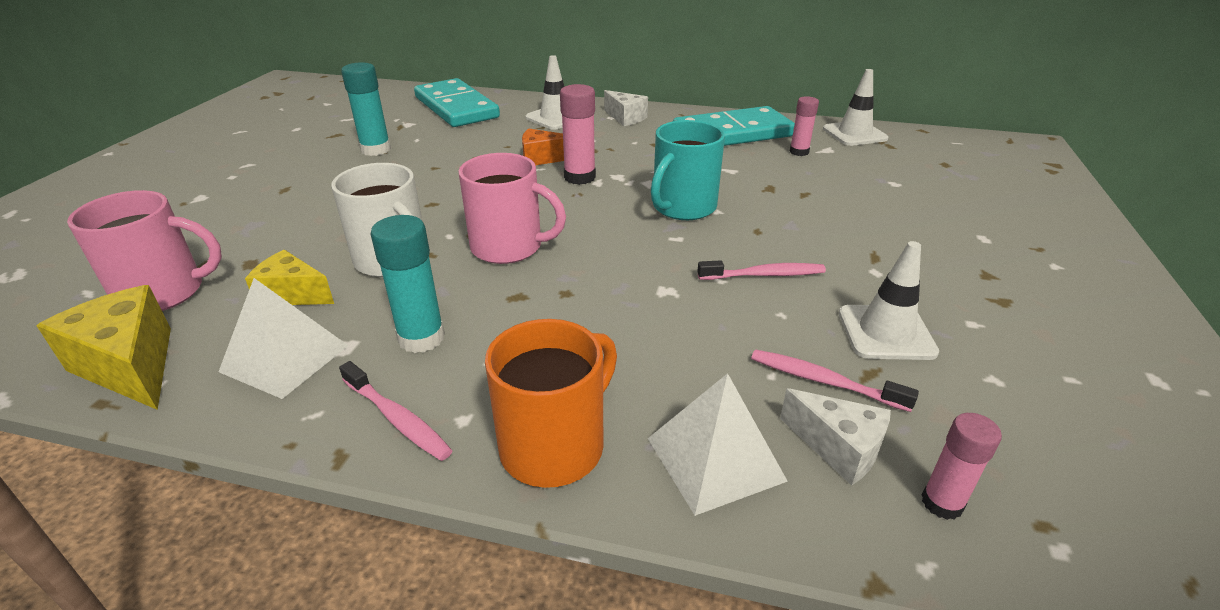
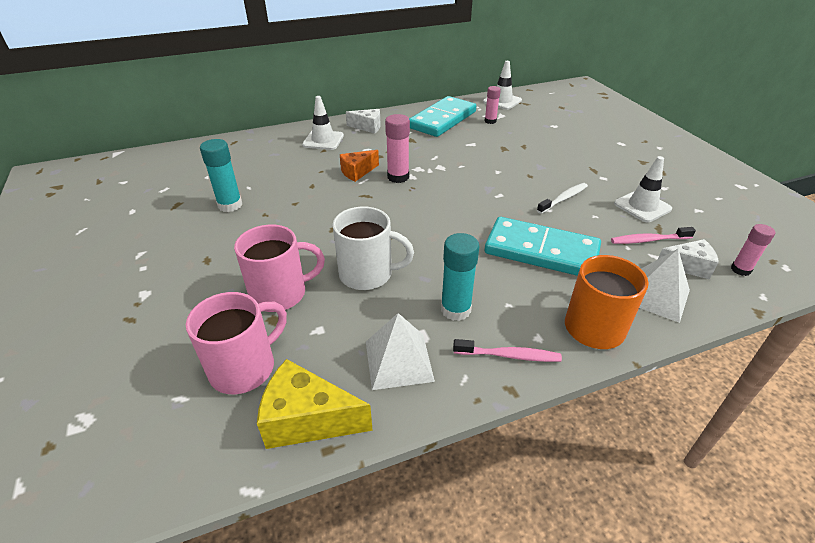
camera: 35 degrees left, 5 degrees up
yellow cheese [245,250,334,305] -> none
turquoise domino [414,78,500,127] -> turquoise domino moved to [485,217,601,276]
pink mug [458,153,566,264] -> pink mug moved to [234,225,325,312]
turquoise mug [651,120,725,220] -> none
pink toothbrush [697,260,826,280] -> white toothbrush [537,183,588,214]

